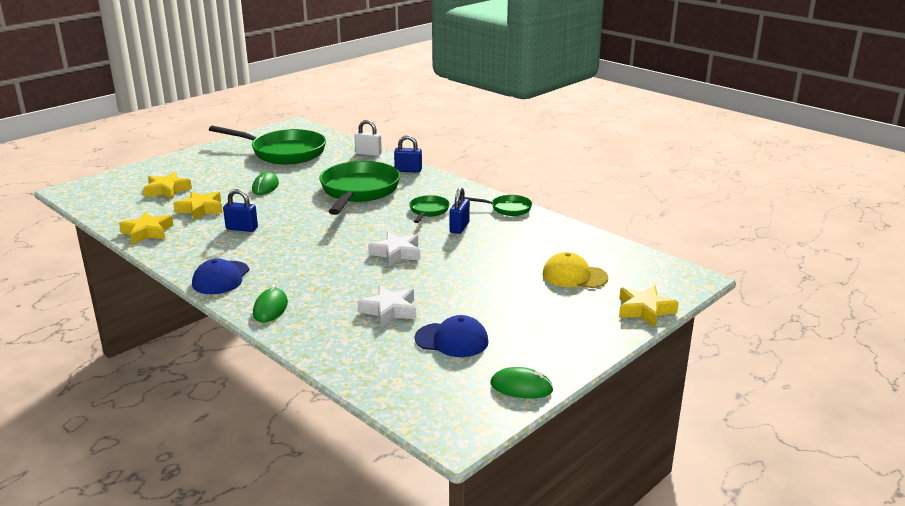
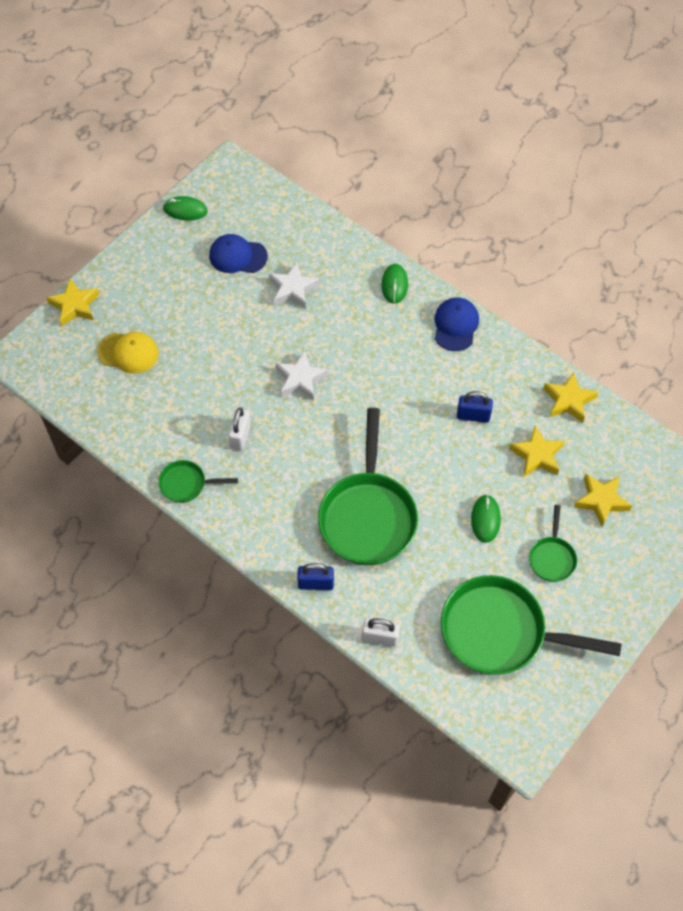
camera: 175 degrees right, 35 degrees up
green pan [409,195,450,223] -> green pan moved to [529,505,577,582]
blue padlock [449,187,470,234] -> white padlock [228,408,251,451]

